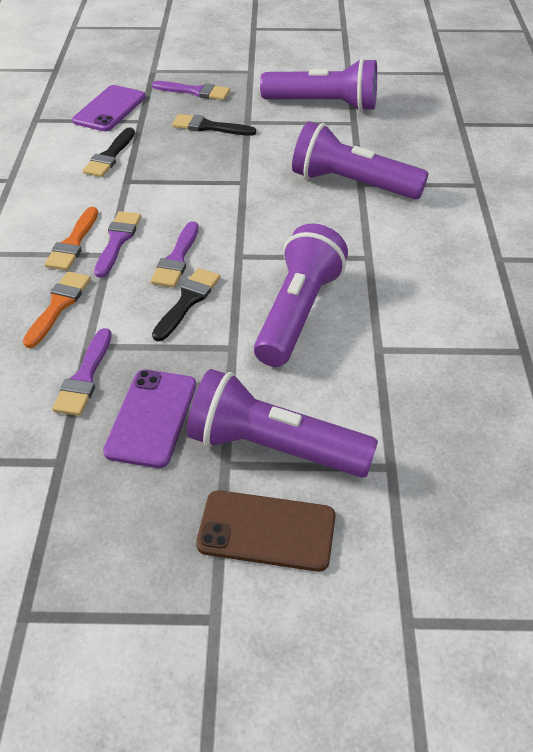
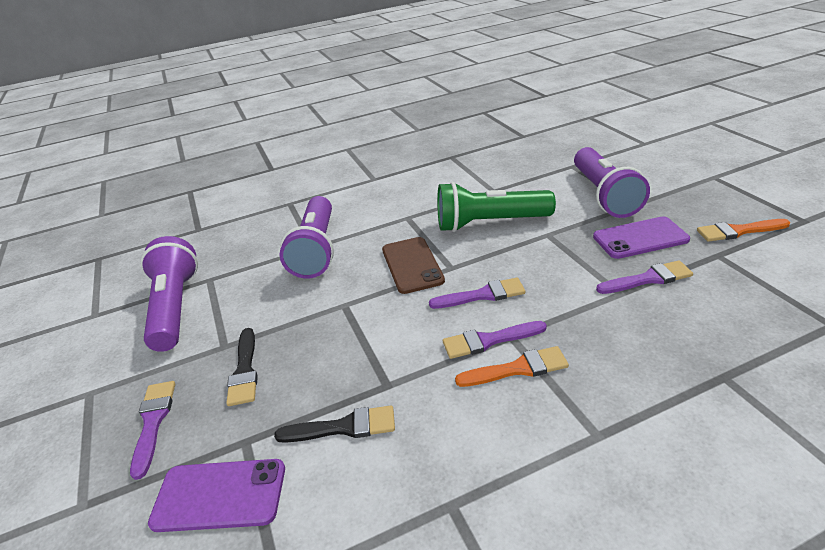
camera: 110 degrees left, 10 degrees down
orange brush [23,271,91,348] -> orange brush moved to [697,219,790,242]
black brush [152,268,220,341] -> none
brown phone [196,490,336,572] -> brown phone moved to [382,237,445,294]
purple flashlight [254,224,348,367] -> green flashlight [437,182,556,232]

